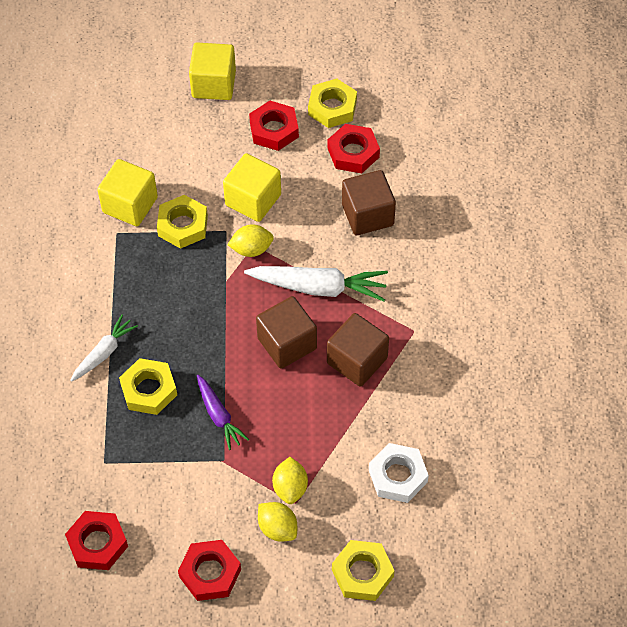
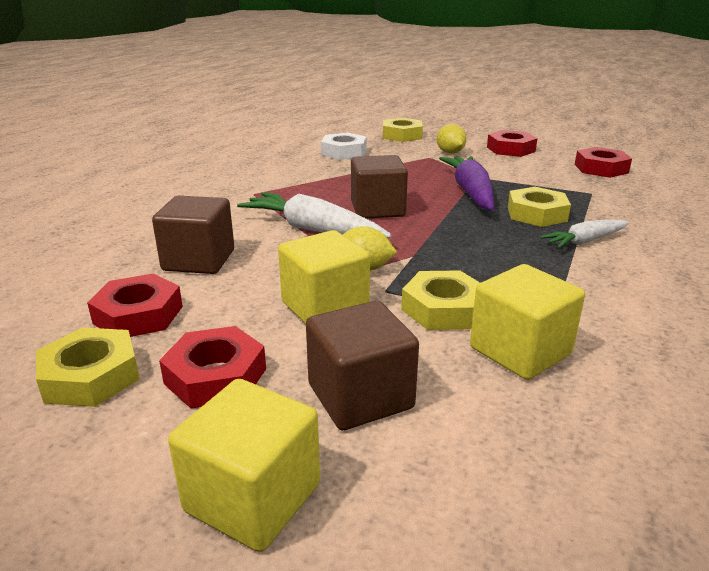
camera: 155 degrees left, 30 degrees down
purple carrot [197,375,249,450] -> purple carrot [439,156,495,210], size x1.66
yellow lemon [272,457,308,504] -> none
brown cube [327,313,389,387] -> brown cube moved to [306,301,419,430]

